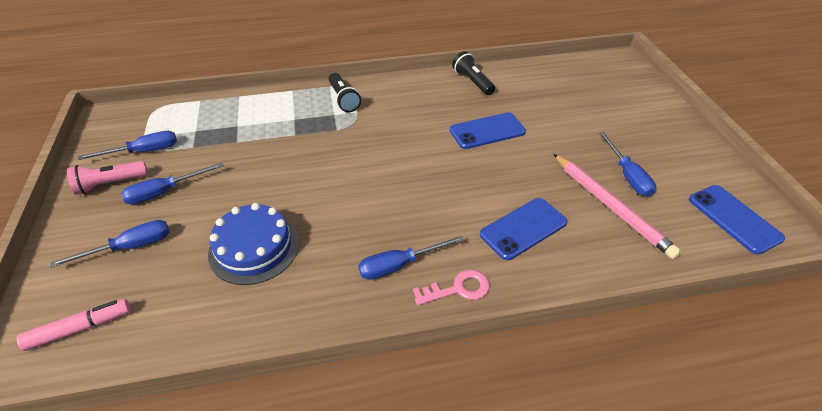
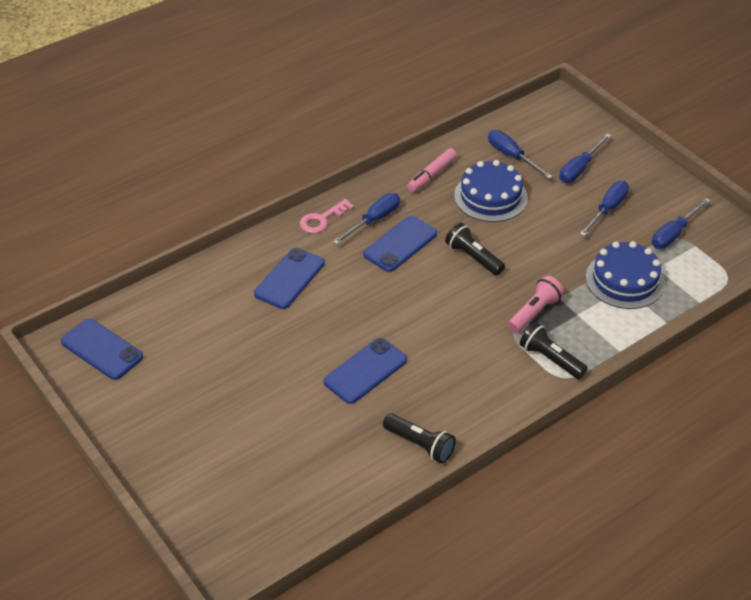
camera: 155 degrees right, 0 degrees up
pink marker [16,299,130,351] -> pink marker moved to [407,148,457,192]
pink flashlight [67,161,148,195] -> pink flashlight moved to [508,276,564,333]
pink pencil [553,154,681,259] -> none
blue screwdriver [599,132,656,197] -> blue screwdriver moved to [488,130,553,179]
none -> blue phone [363,216,437,272]
none -> black flashlight [445,223,505,275]
none -> blue cake [586,241,665,309]

